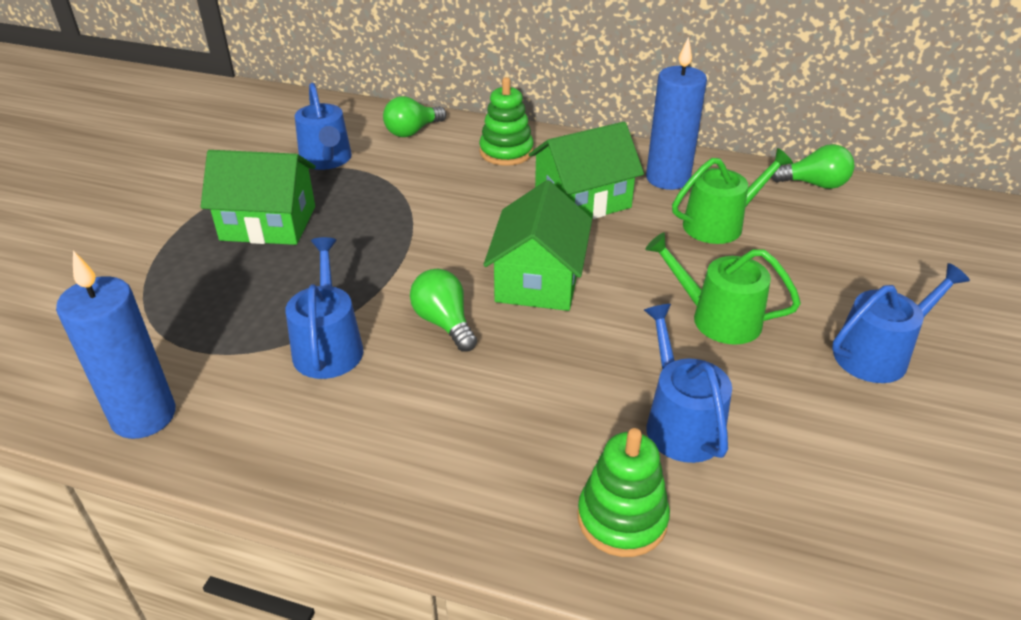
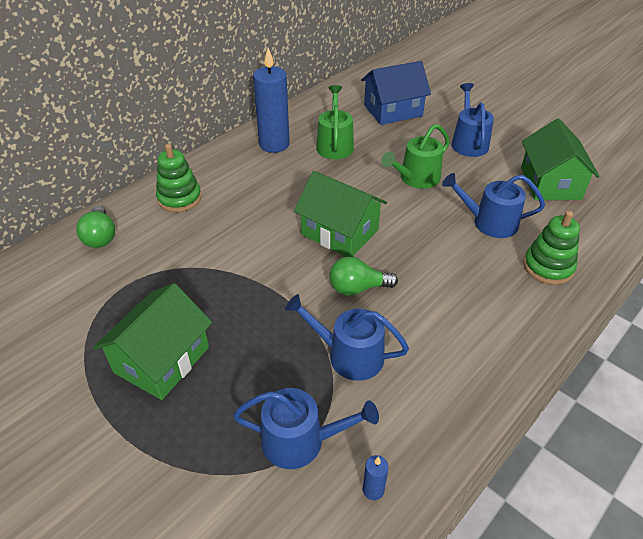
camera: 65 degrees left, 5 degrees up
blue candle [56,250,176,439] -> blue candle [363,455,389,500], size x0.41
blue watering can [295,83,352,170] -> blue watering can moved to [233,388,379,469]
green house [528,122,644,219] -> green house moved to [521,118,600,200]
green light bulb [771,144,854,189] -> none
none -> blue house [361,61,431,125]

